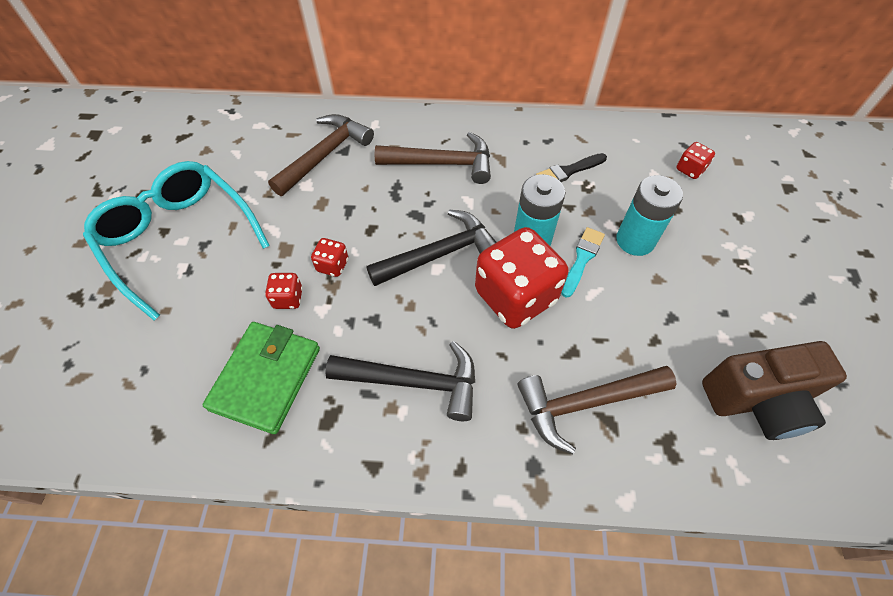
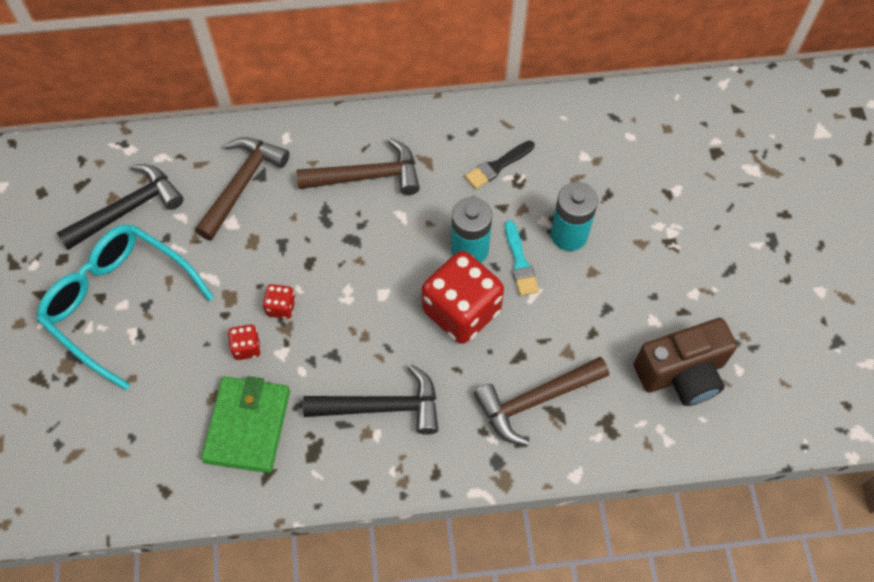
camera: 10 degrees left, 5 degrees up
black hammer [366,209,497,286] -> black hammer moved to [57,164,184,250]
turquoise brush [561,227,605,298] -> turquoise brush turned 150 degrees clockwise [505,220,539,296]
red dice [676,142,715,179] -> none

